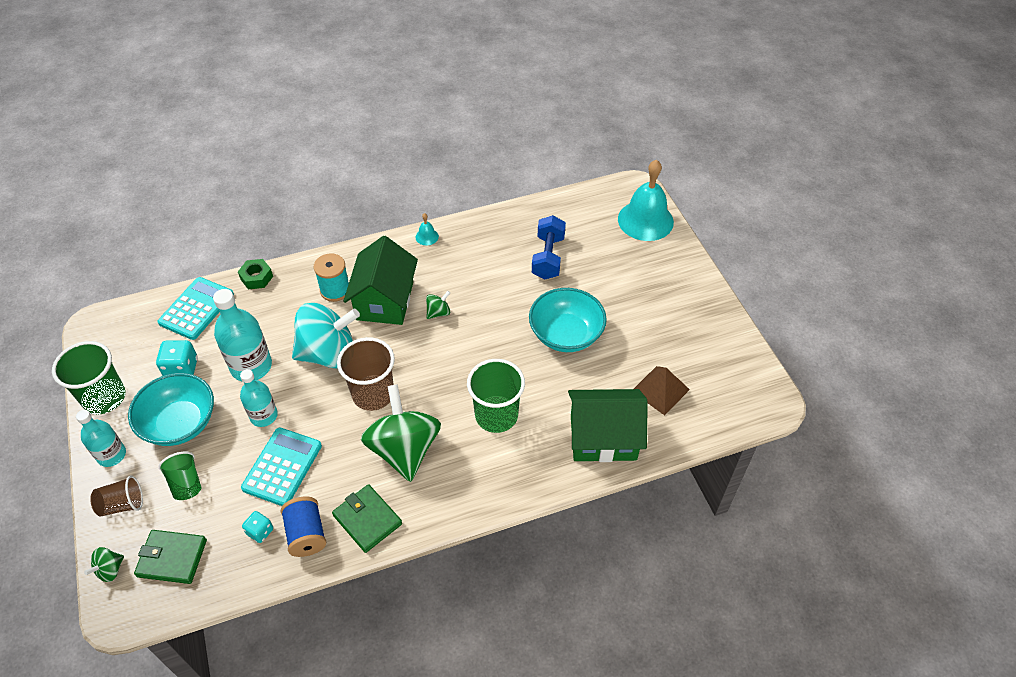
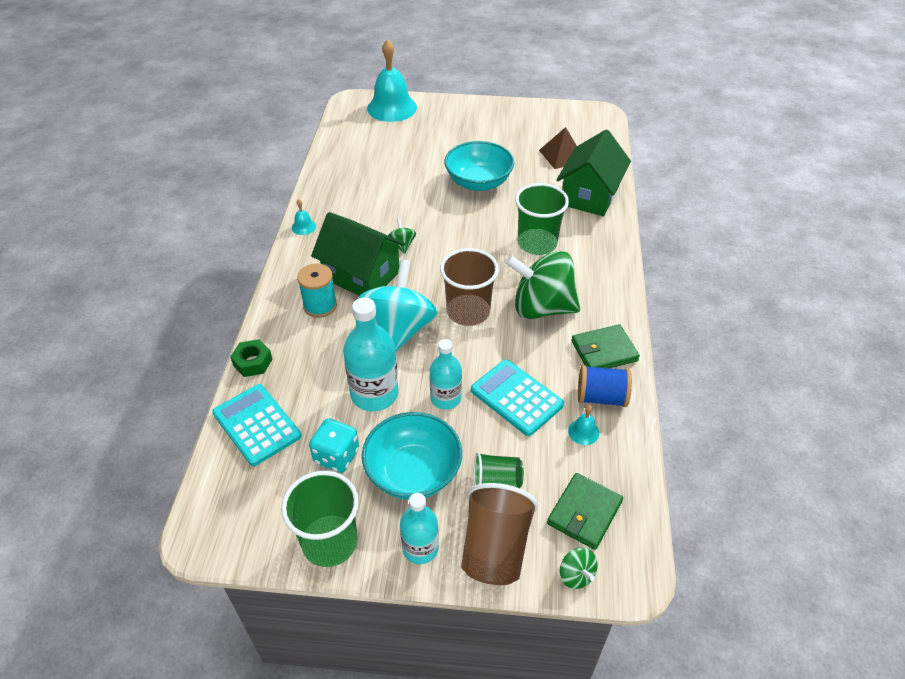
camera: 65 degrees left, 5 degrees down
brown cup [90,476,143,516] -> brown cup [461,483,538,585], size x1.67
turquoise dice [242,511,273,543] -> turquoise bell [568,405,599,445]
blue dumbbell [532,215,566,279] -> none

